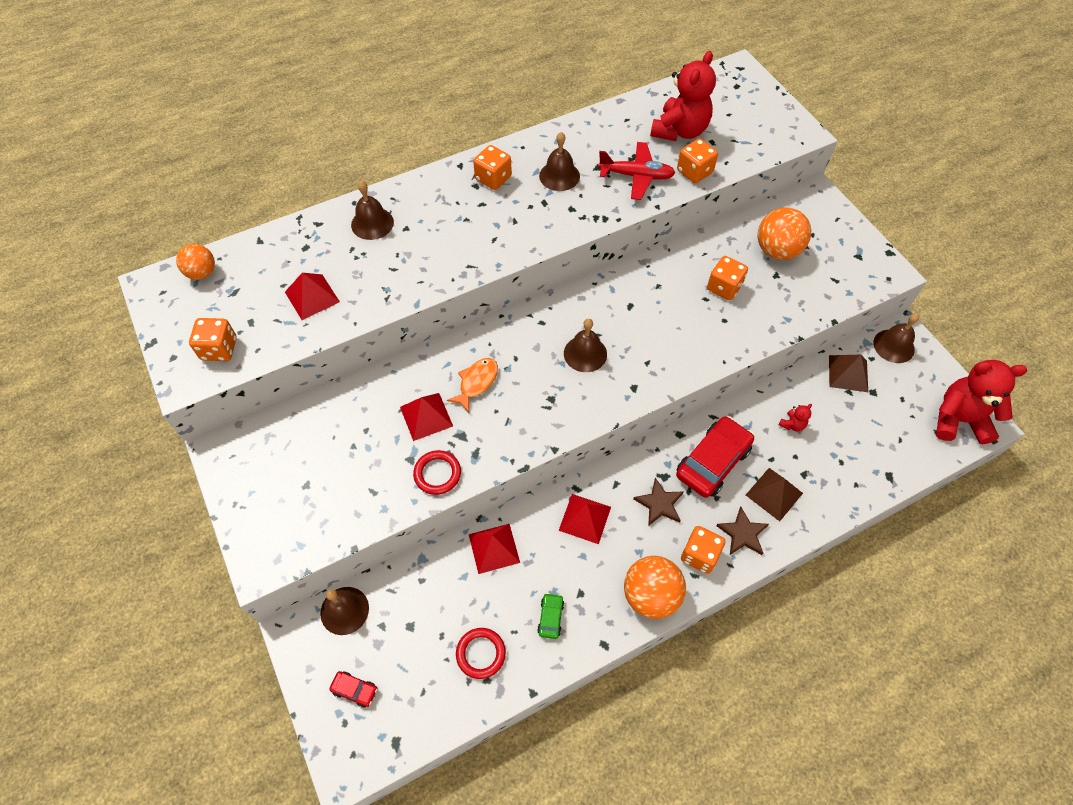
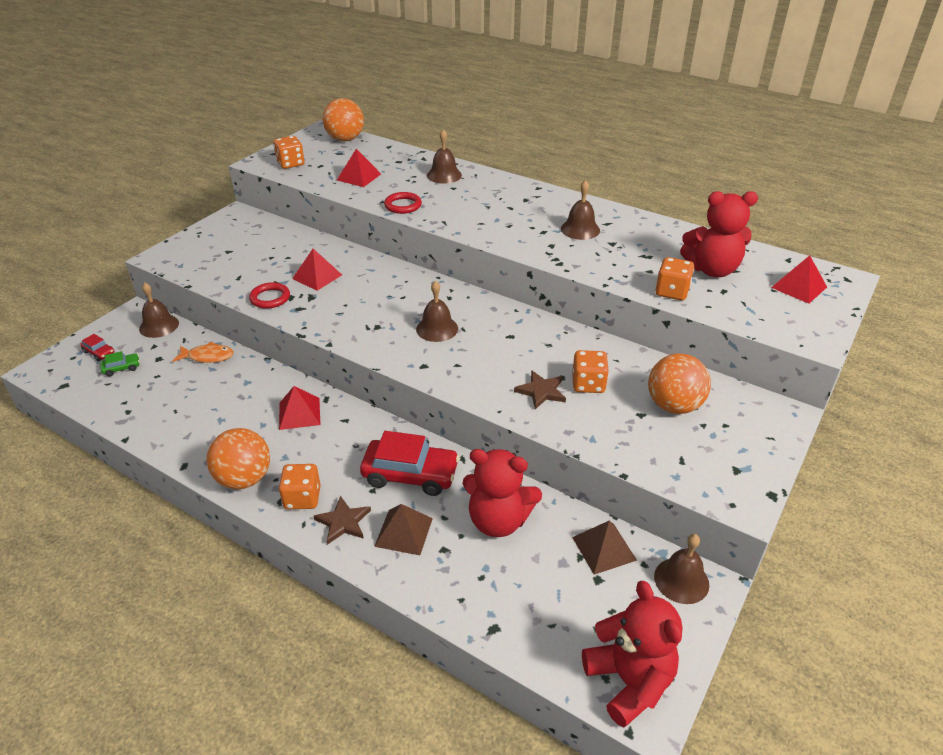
camera: 60 degrees right, 20 degrees down
orange ball [176,244,215,280] -> orange ball [323,98,364,141], size x1.58
red car [329,671,377,708] -> red car turned 45 degrees counterclockwise [80,334,115,361]
orange fish [447,358,498,413] -> orange fish moved to [173,342,233,363]
red ring [456,628,506,679] -> red ring moved to [384,192,422,214]
red pyramid [469,524,520,574] -> red pyramid moved to [771,255,827,304]
orange dice [473,145,512,190] -> none
green car [537,593,564,639] -> green car moved to [100,351,140,376]
red plane [598,142,675,200] -> none
brown star [633,477,684,526] -> brown star moved to [514,370,566,409]
red teddy bear [779,404,812,431] -> red teddy bear [463,449,542,537], size x2.44

